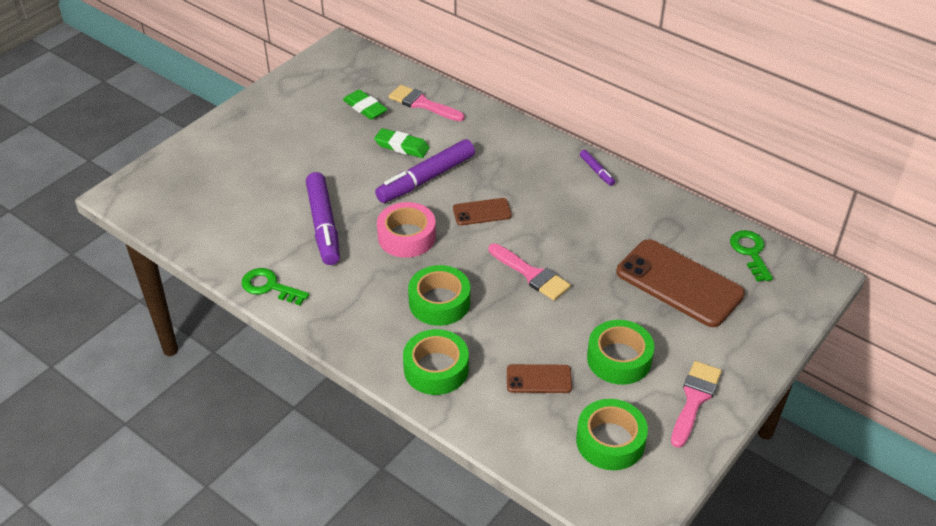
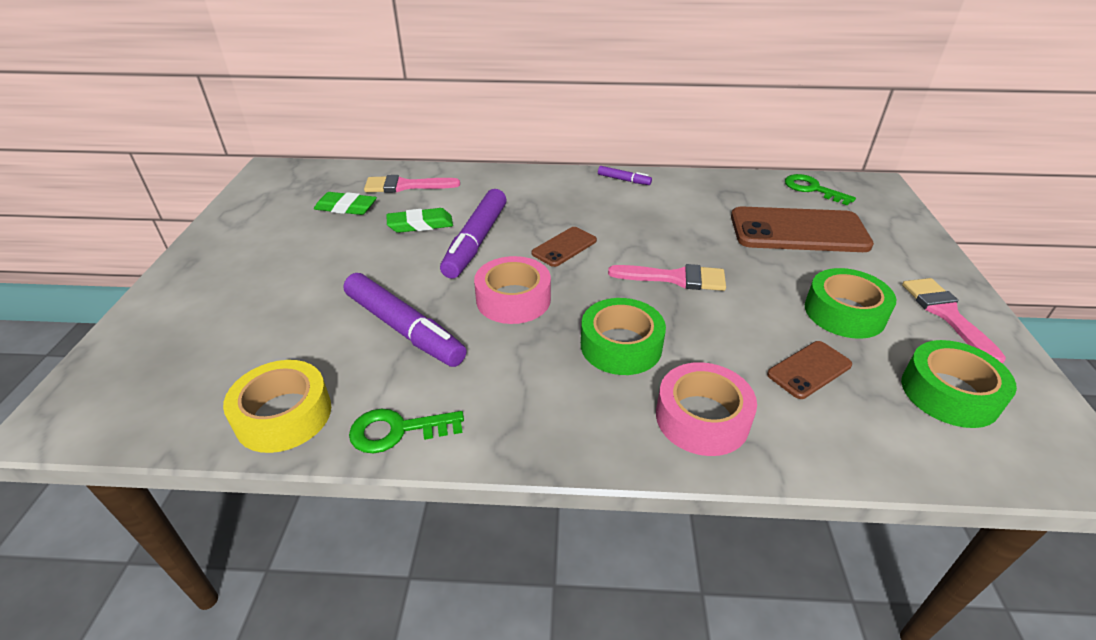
camera: 35 degrees left, 5 degrees down
green tape [403,329,469,395] -> pink tape [656,362,757,456]
none -> yellow tape [223,360,331,453]

